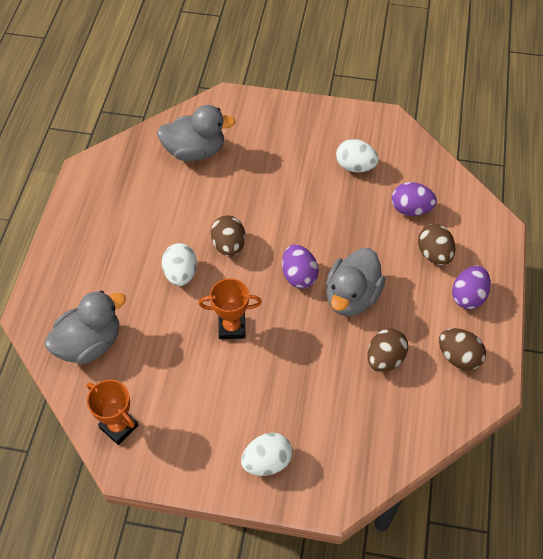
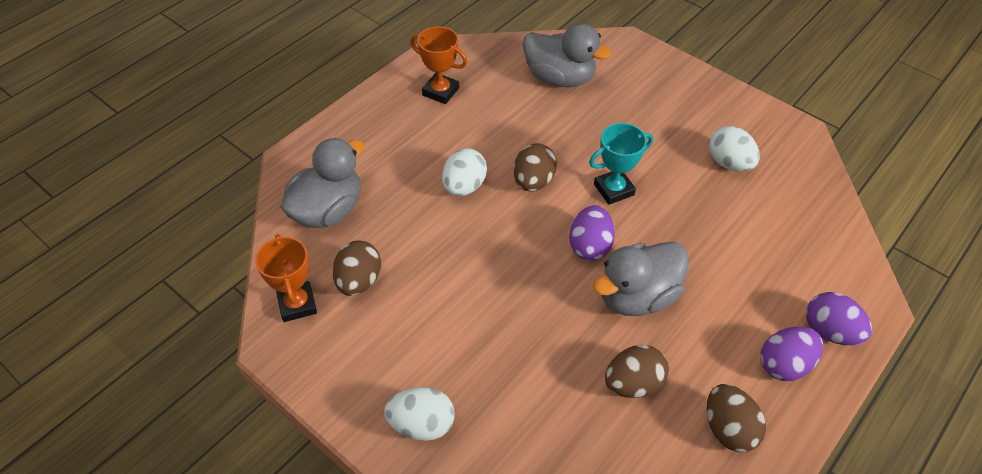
camera: 30 degrees right, 5 degrees down
grey duck [45,291,126,364] -> grey duck turned 45 degrees counterclockwise [280,138,364,228]
orange trophy [199,278,262,339] -> orange trophy moved to [410,26,468,104]
purple egg [392,182,437,216] -> purple egg moved to [806,292,872,345]
brown egg [418,224,456,265] -> brown egg moved to [333,241,381,296]
none -> turquoise trophy [589,123,653,205]

